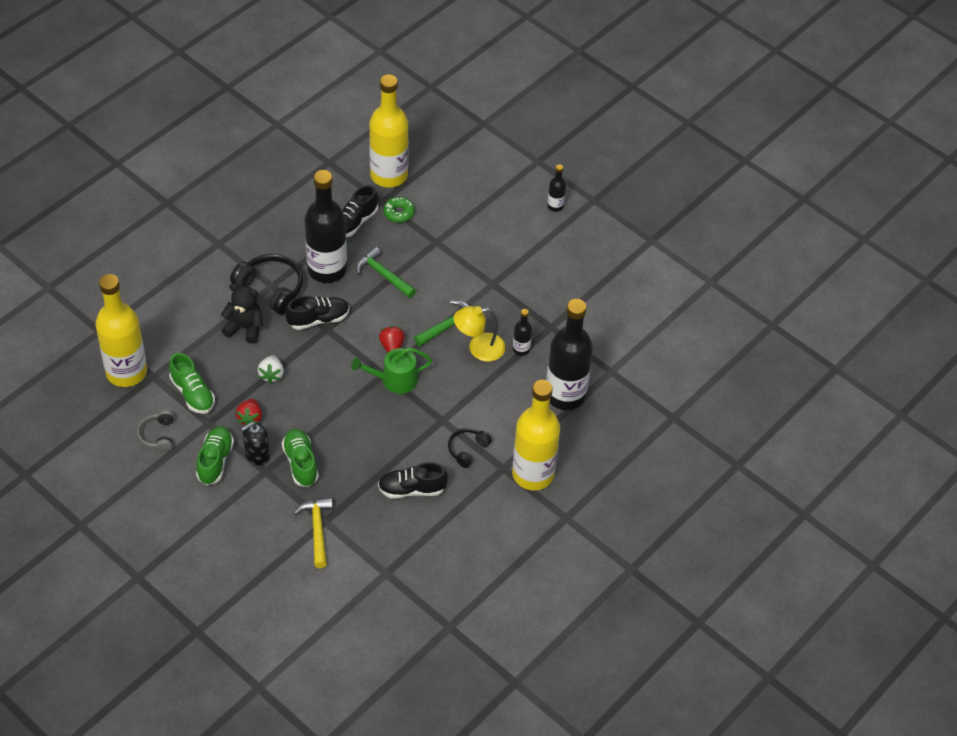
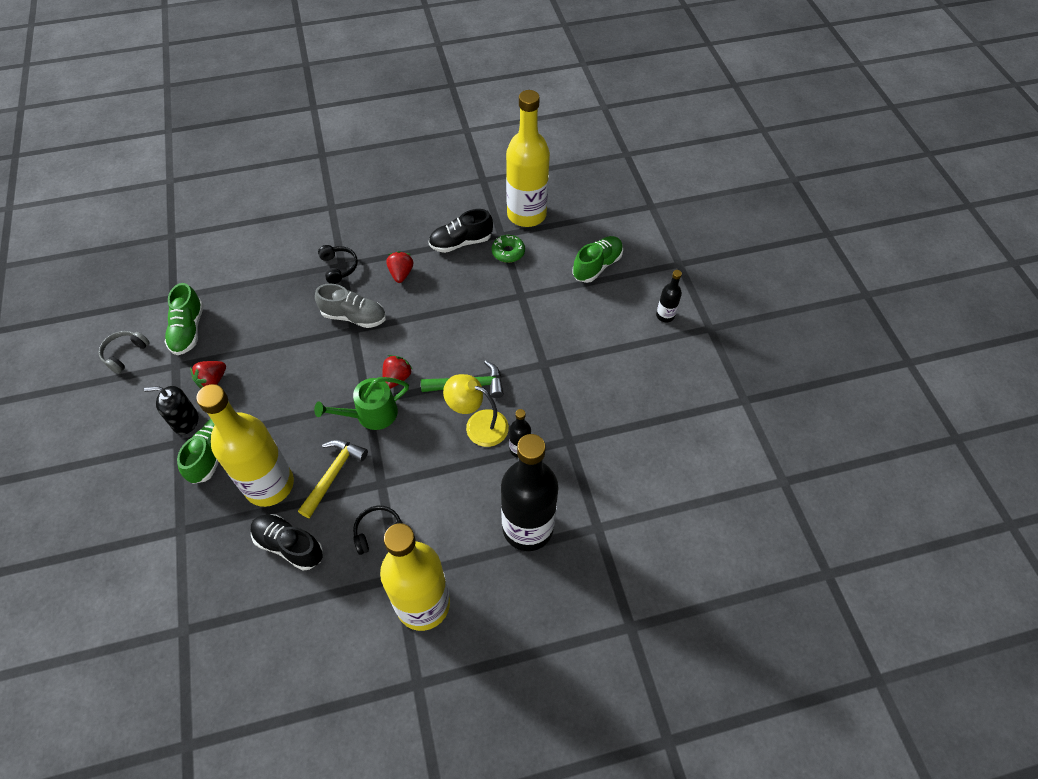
camera: 35 degrees right, 5 degrees up
yellow bottle [96,274,147,387] -> yellow bottle moved to [196,384,294,507]
green shoe [196,426,234,485] -> green shoe moved to [572,236,623,283]
black teddy bear [221,284,263,344] -> none
black headphones [230,254,303,315] -> black headphones [318,245,358,284], size x0.58
white strawberry [258,355,284,384] -> none
black shoe [285,296,350,330] -> grey shoe [315,284,386,328]
yellow hammer [294,498,333,568] -> yellow hammer moved to [298,440,368,518]
black bottle [304,170,347,283] -> red strawberry [387,251,413,283]
green watering can [351,348,432,394] -> green watering can turned 45 degrees counterclockwise [314,377,409,430]
green hammer [356,246,416,298] -> none

